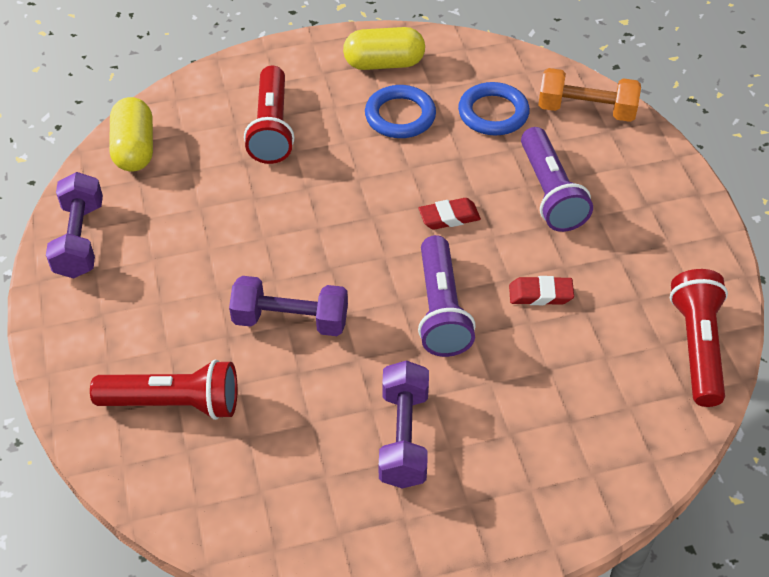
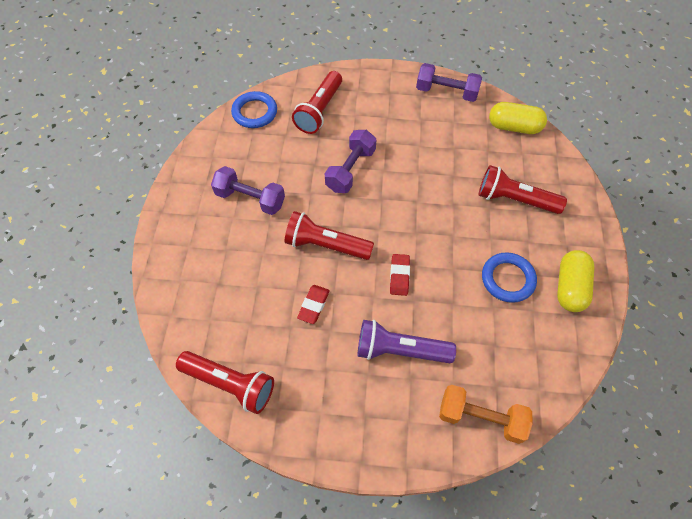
camera: 110 degrees right, 10 degrees up
purple flashlight [418,235,476,357] -> red flashlight [285,211,374,260]
blue ring [458,82,530,135] -> blue ring moved to [231,91,277,128]
orange dumbbell [538,68,641,122] -> orange dumbbell turned 75 degrees clockwise [439,385,533,444]

